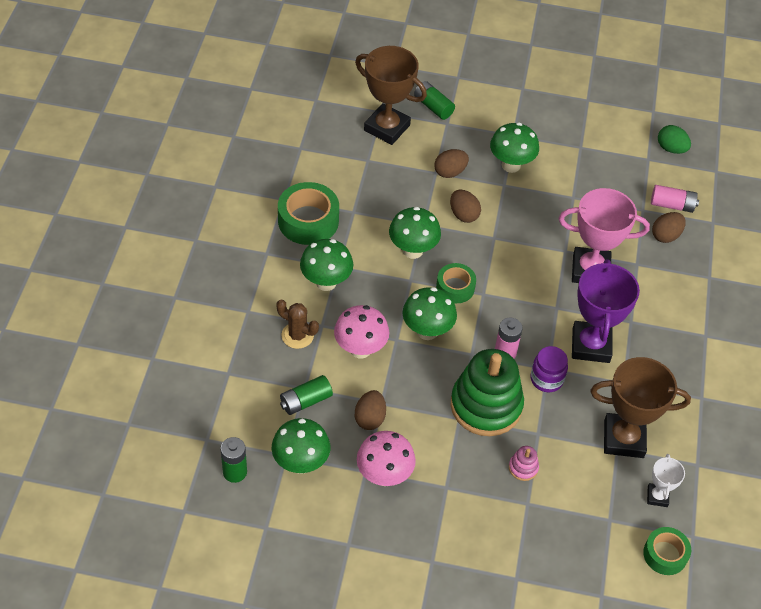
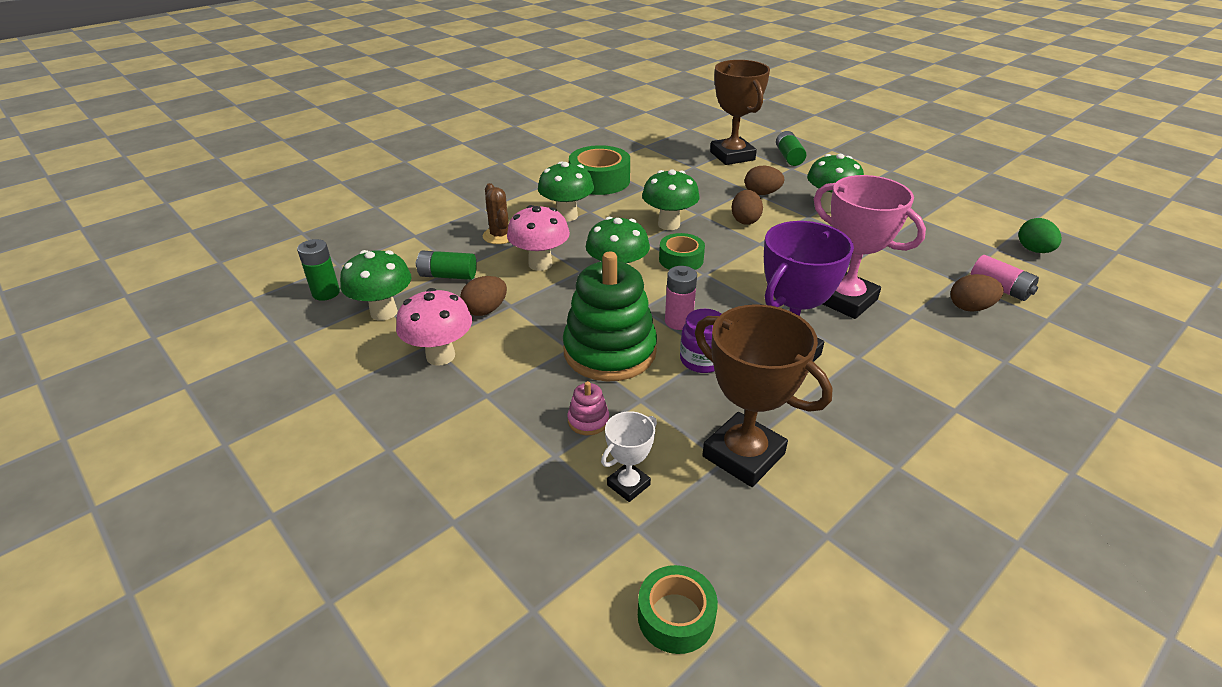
camera: 40 degrees right, 15 degrees down
white trophy [647,454,685,507] -> white trophy moved to [601,411,657,502]

